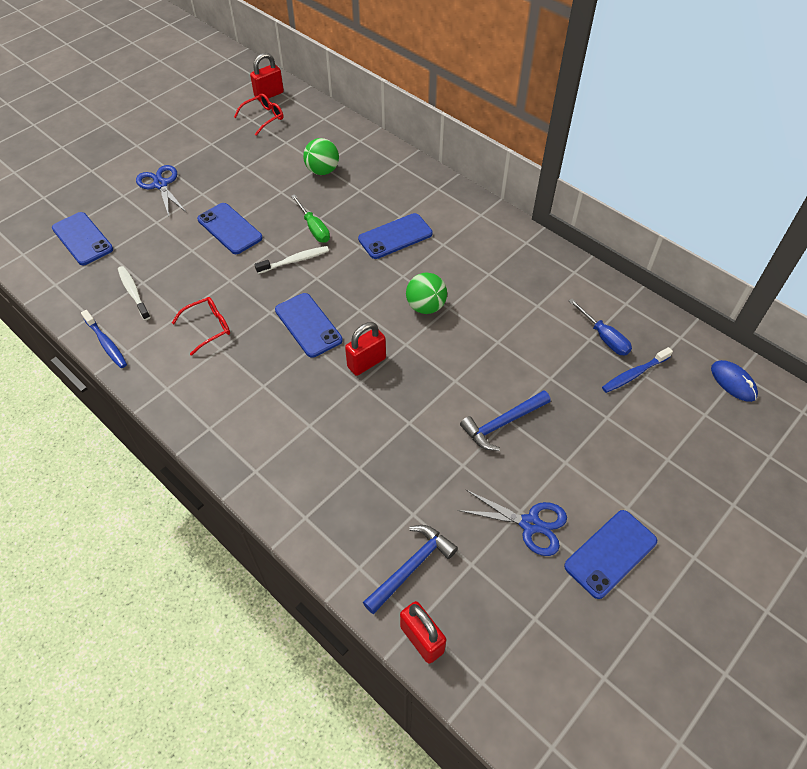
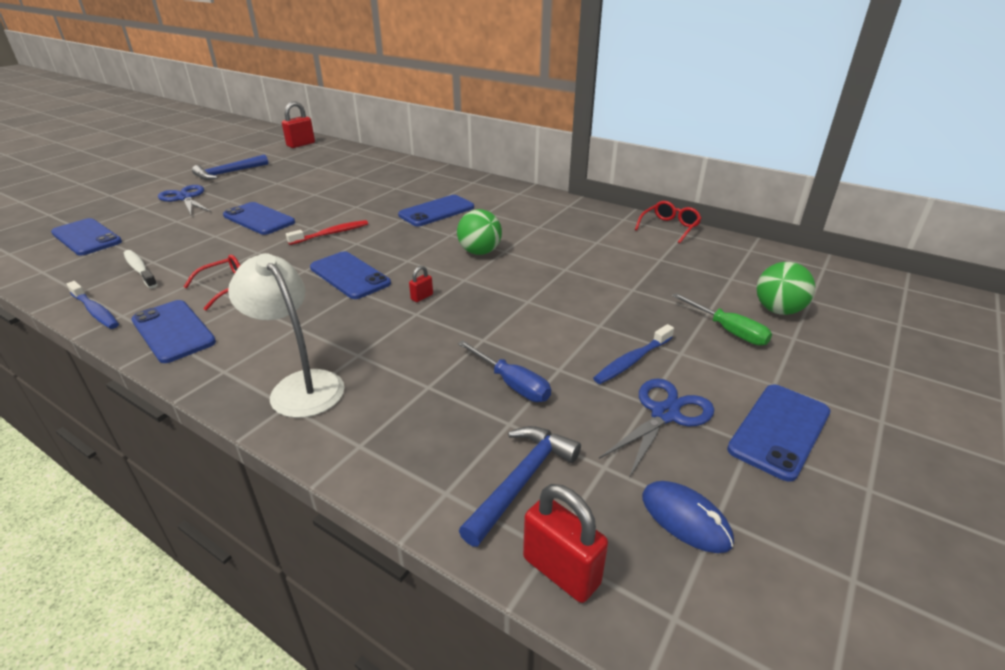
camera: 10 degrees left, 20 degrees down
red glasses [234,93,283,136] -> red glasses moved to [635,201,702,244]
white toothbrush [254,246,329,274] -> red toothbrush [286,220,368,245]
green screwdriver [291,194,330,243] -> green screwdriver moved to [672,293,772,346]
green ball [303,138,339,175] -> green ball moved to [757,262,815,315]
red padlock [345,322,386,376] -> red padlock [409,266,433,302], size x0.50
blue scissors [458,489,567,556] -> blue scissors turned 60 degrees counterclockwise [599,379,714,478]
blue hammer [460,390,551,451] -> blue hammer moved to [192,154,268,180]
blue screwdriver [568,299,632,356] -> blue screwdriver moved to [458,340,551,402]
blue toothbrush [602,347,673,393] -> blue toothbrush moved to [593,324,674,384]
blue mouse [711,360,758,402] -> blue mouse moved to [642,481,734,553]
none -> blue phone [131,300,216,363]
none -> white lamp [228,253,345,418]

